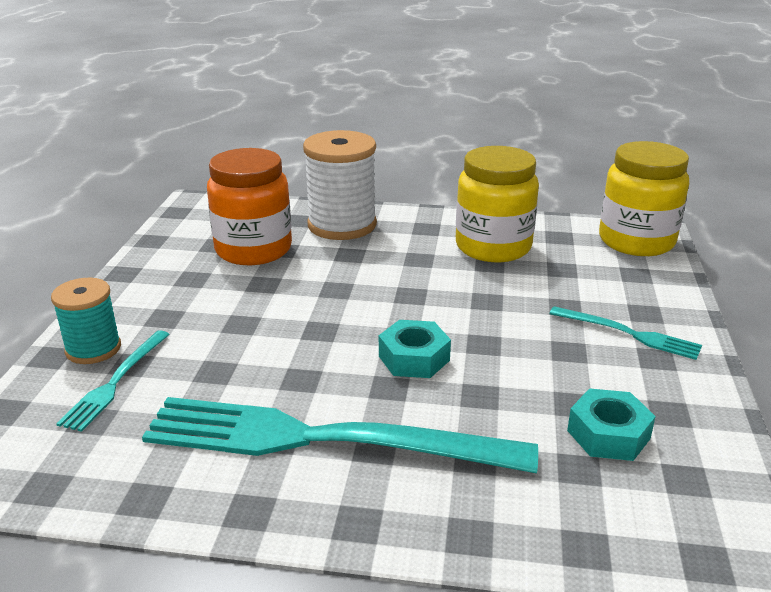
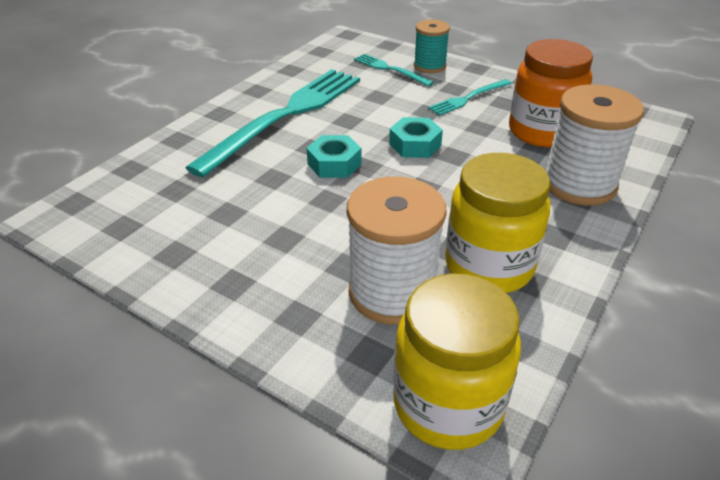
camera: 115 degrees right, 10 degrees up
turquoise fork [550,306,702,360] -> turquoise fork moved to [428,79,512,116]
turquoise nut [567,388,656,461] -> turquoise nut moved to [389,117,443,158]
none -> white spool [347,176,447,325]

